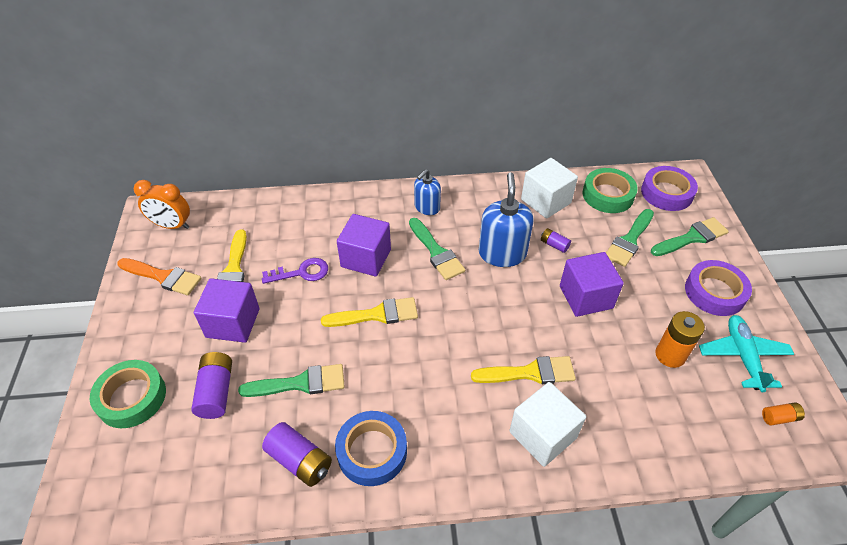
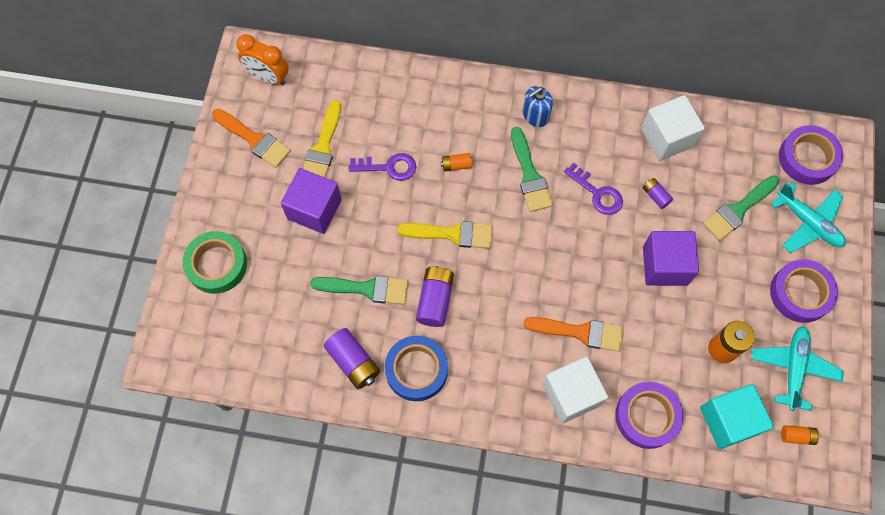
camera: 15 degrees right, 20 degrees up
purple battery [191,352,232,419] -> purple battery moved to [416,266,454,327]
purple cube [337,214,391,276] -> orange battery [440,153,472,172]
yellow brush [471,356,576,384] -> orange brush [523,317,623,351]
blue soap dispenser [479,172,534,267] -> purple key [564,163,623,215]
green tape [583,168,638,213] -> none
green brush [651,217,729,256] -> turquoise plane [771,182,846,253]
none -> purple tape [615,382,683,449]
none -> turquoise cube [700,384,774,449]

